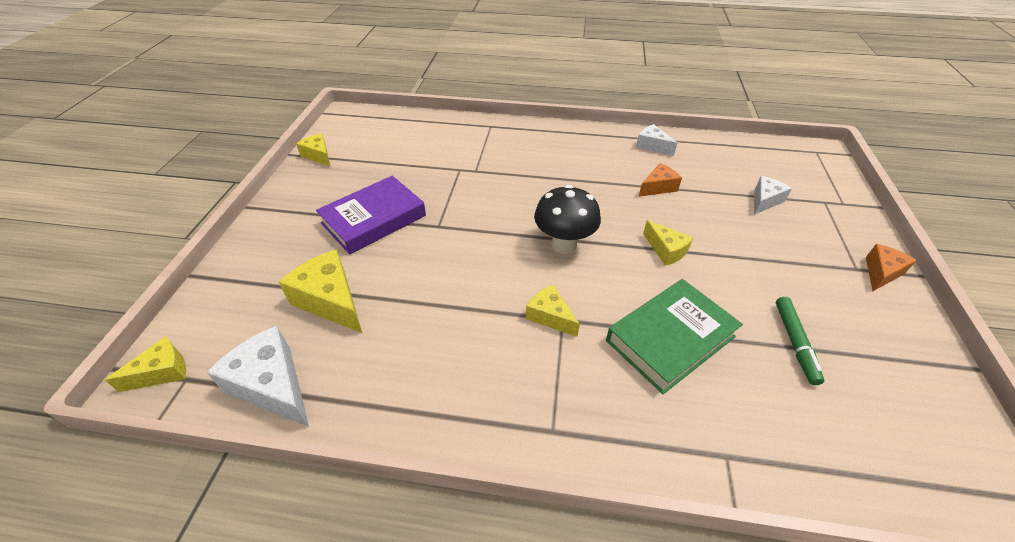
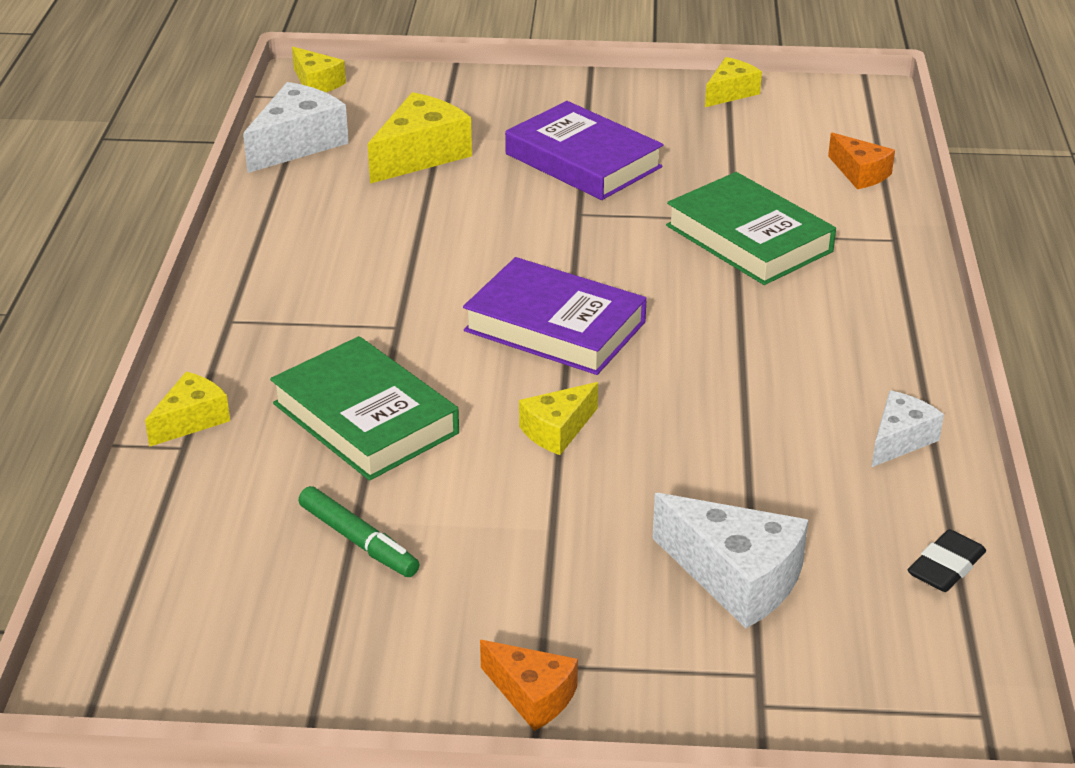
camera: 85 degrees right, 10 degrees down
yellow cheese [526,285,580,337] -> yellow cheese moved to [145,372,230,447]
black mushroom [534,185,601,254] -> purple book [463,257,647,375]
orange cheese [639,163,682,197] -> orange cheese moved to [828,133,895,189]
white cheese [754,176,792,214] -> white cheese [652,493,808,628], size x1.65
green marker [776,297,824,385] -> green marker turned 135 degrees counterclockwise [299,486,420,577]
none -> green book [666,172,836,285]
none -> black eraser [908,529,986,592]

